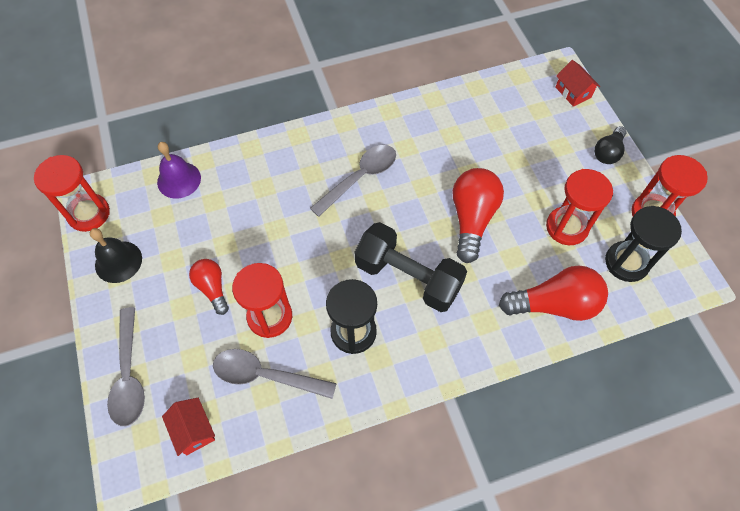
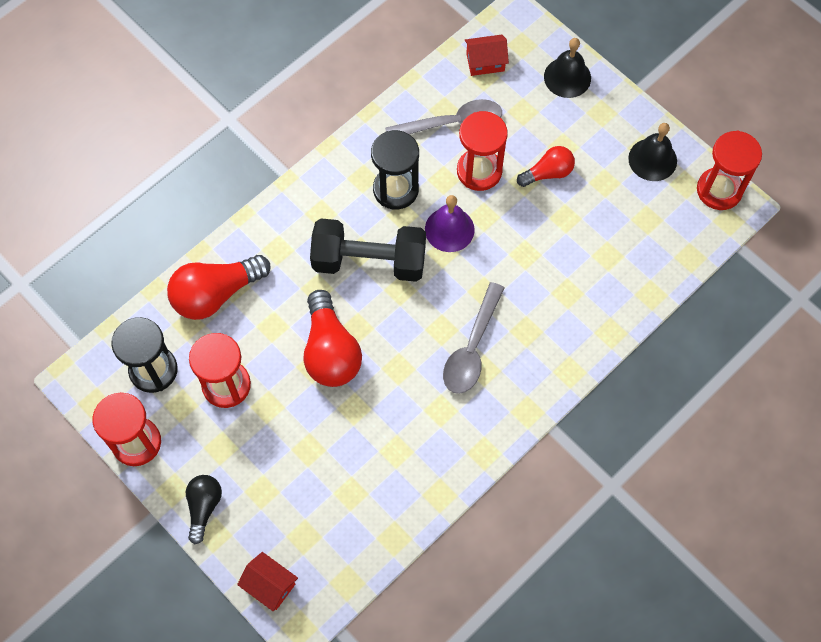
camera: 155 degrees right, 5 degrees up
grey spoon [107,307,145,426] -> black bell [544,38,591,98]
purple bell [157,142,201,199] -> purple bell moved to [425,195,475,252]
red house [162,398,215,456] -> red house turned 45 degrees counterclockwise [465,35,509,76]
red light bulb [189,259,229,315] -> red light bulb turned 60 degrees counterclockwise [517,146,575,187]

